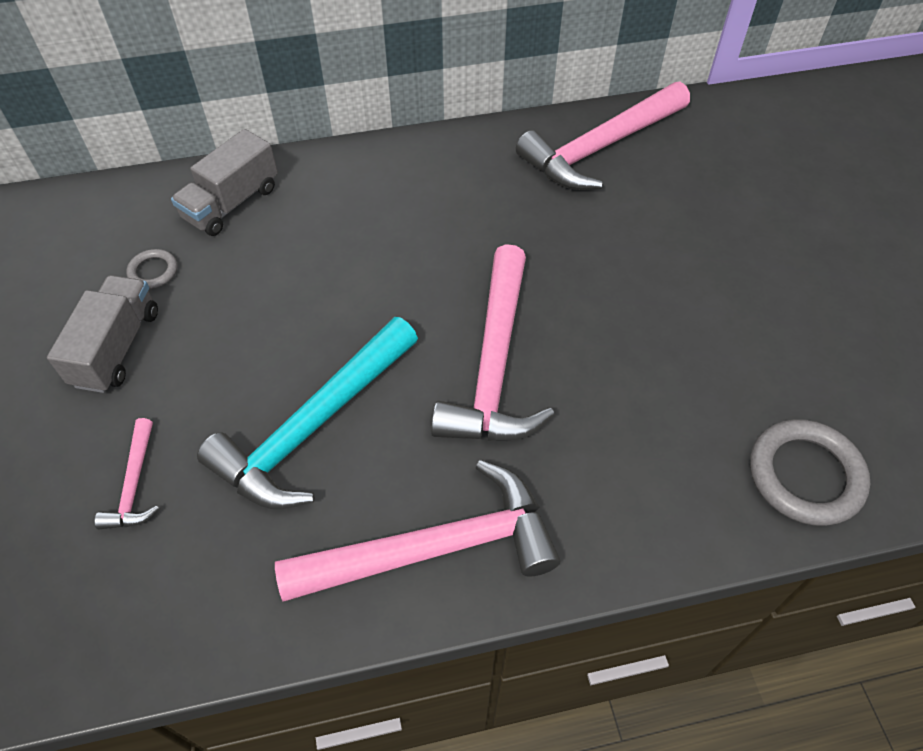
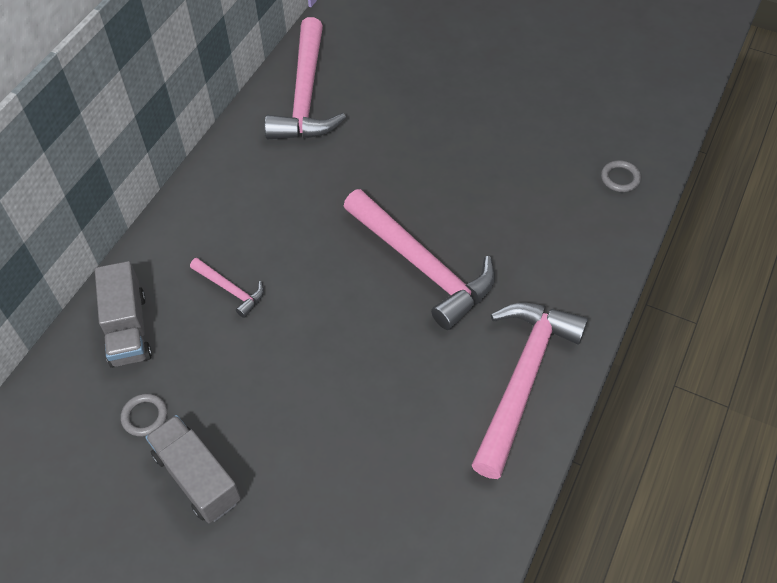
camera: 50 degrees left, 0 degrees up
pink hammer [94,418,159,530] -> pink hammer moved to [190,258,264,318]
turquoise hammer [197,317,418,509] -> none
grey ring [750,419,870,526] -> grey ring [601,160,641,192], size x0.51

